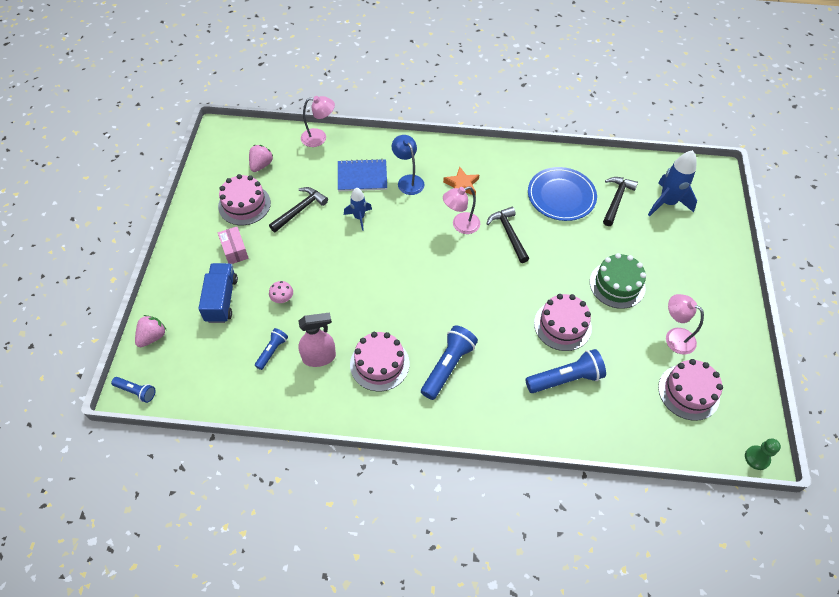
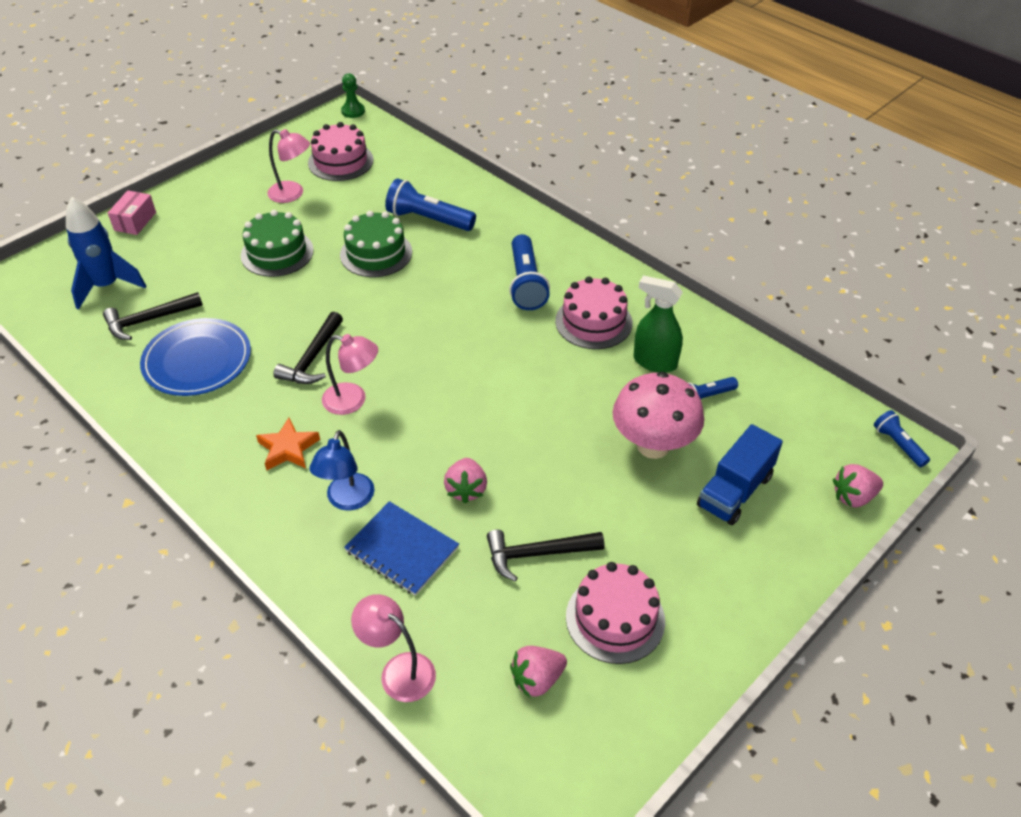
camera: 140 degrees left, 10 degrees down
pink box [218,227,249,264] -> pink box moved to [108,190,156,235]
pink mushroom [269,281,293,303] -> pink mushroom [613,372,704,459], size x2.40
pink spray bottle [298,312,336,367] -> green spray bottle [633,275,683,373]
blue rocket [344,188,372,231] -> pink strawberry [444,458,487,504]
blue flashlight [421,325,478,400] -> blue flashlight turned 75 degrees counterclockwise [509,234,550,310]
pink cake [534,294,592,351] -> green cake [340,211,412,277]
pink lamp [666,294,704,354] -> pink lamp turned 60 degrees counterclockwise [267,129,310,203]

